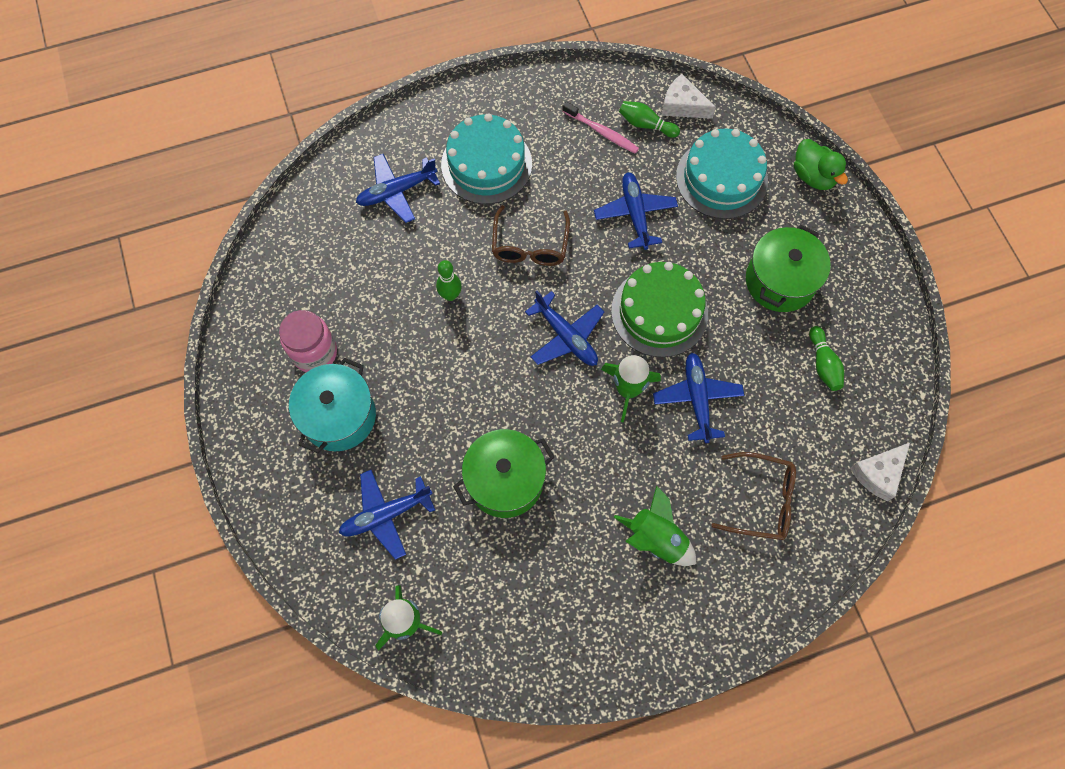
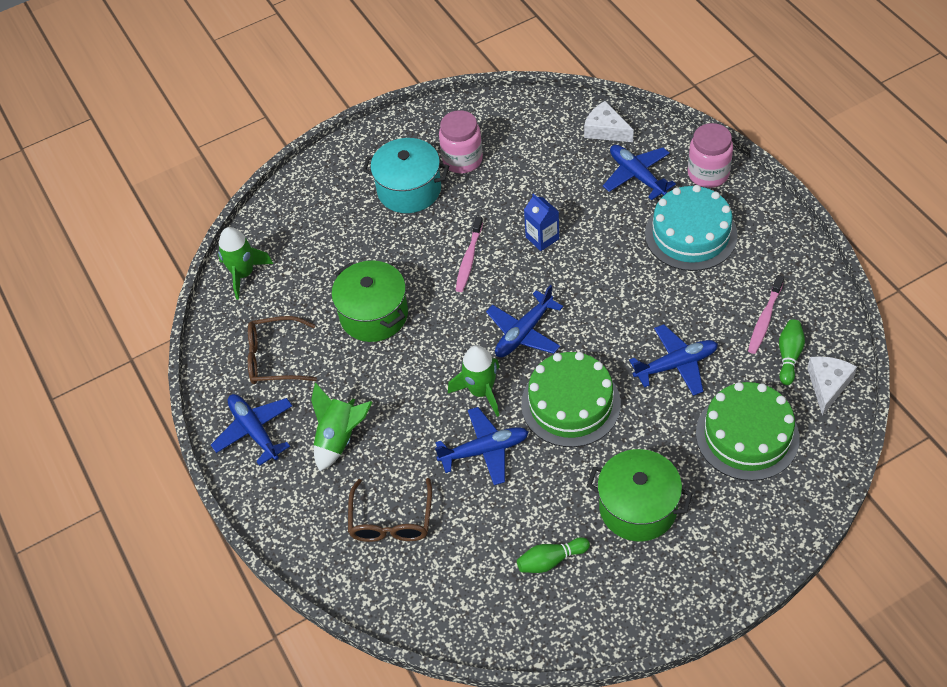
camera: 85 degrees right, 15 degrees down
blue plane [339,470,435,560] -> blue plane moved to [211,394,292,466]
green bowling pin [436,260,462,301] -> blue carton [524,193,559,251]
brown glasses [492,205,570,266] -> brown glasses moved to [248,316,317,384]
turquoise cake [676,129,768,219] -> green cake [696,382,800,481]
green duck [794,139,848,190] -> none
white cheese [850,443,910,501] -> white cheese moved to [584,101,634,142]
none -> pink toothbrush [456,216,483,292]
none -> pink jar [688,123,733,188]

